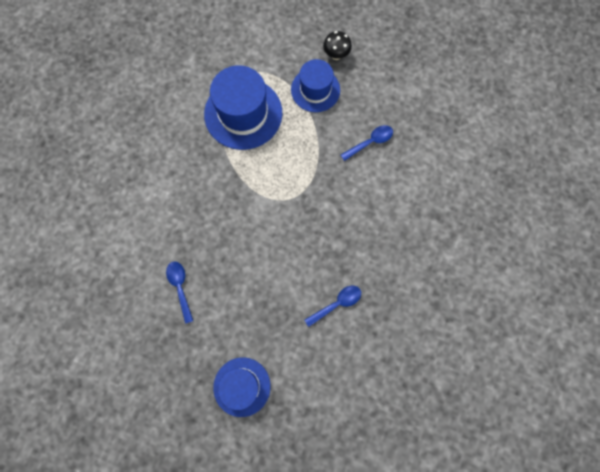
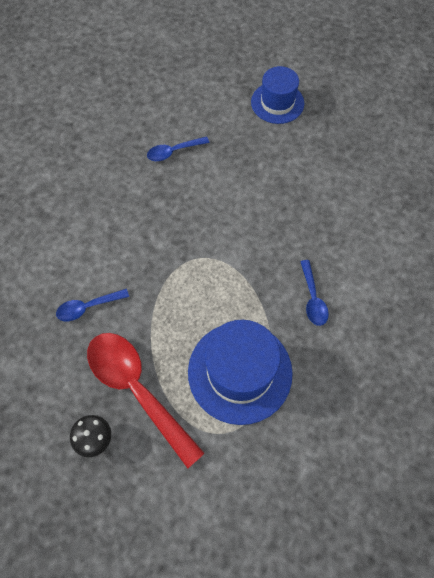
camera: 170 degrees left, 10 degrees down
blue spoon [166,261,193,324] -> blue spoon moved to [300,260,329,326]
blue hat [291,59,340,112] -> red spoon [87,333,205,468]

